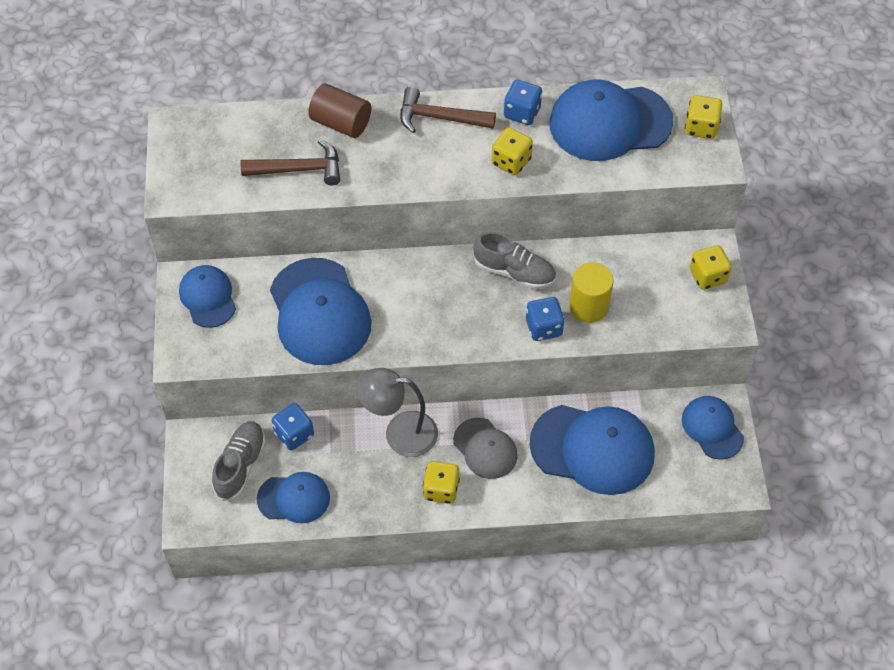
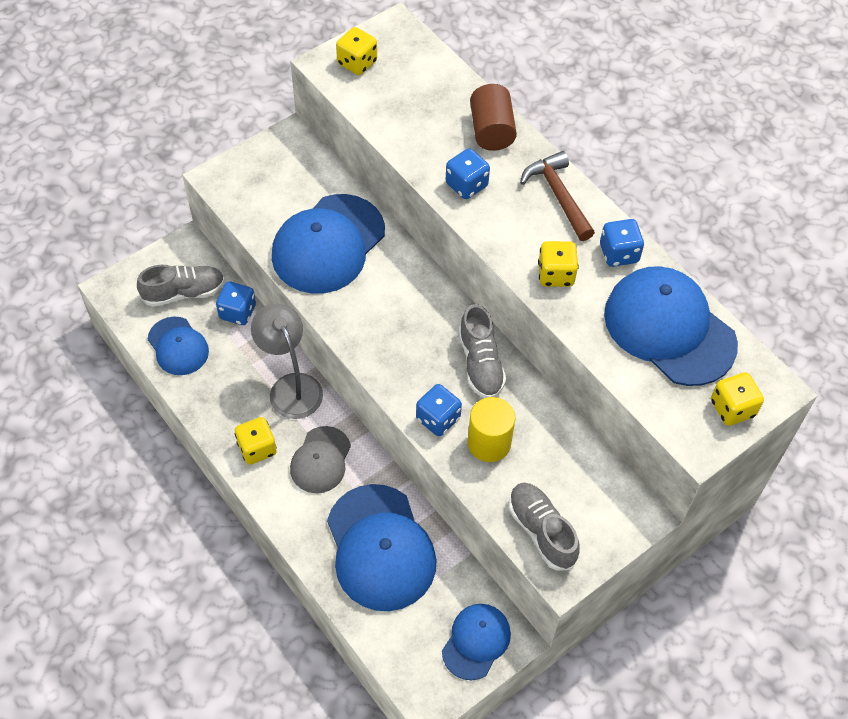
camera: 55 degrees right, 0 degrees up
blue cap [179,265,236,328] -> none
brown hammer [240,139,340,185] -> none
yellow dice [690,245,732,290] -> yellow dice moved to [336,27,377,75]
none -> blue dice [446,148,490,199]
none -> grey shoe [509,483,580,571]

